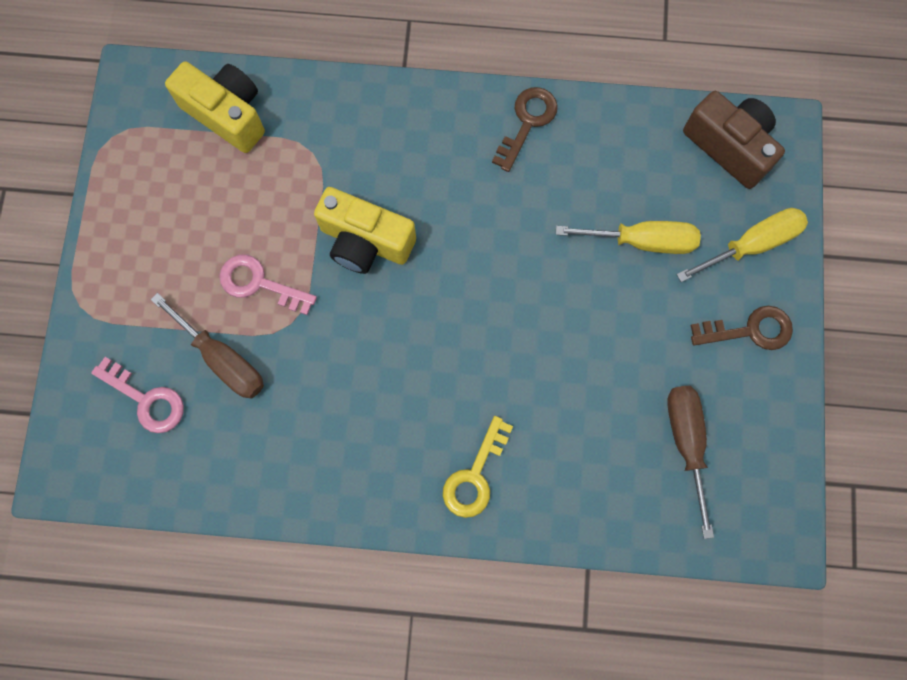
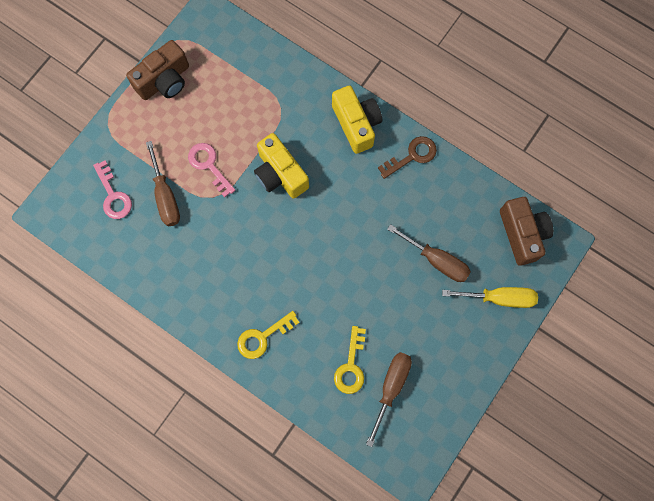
camera: 30 degrees right, 0 degrees up
yellow camera [165,61,265,153] -> yellow camera moved to [332,85,382,154]
yellow screwdriver [556,221,701,254] -> brown screwdriver [387,224,471,282]
brown key [691,306,793,350] -> none
none -> brown camera [126,40,189,100]
none -> yellow key [334,326,366,394]

